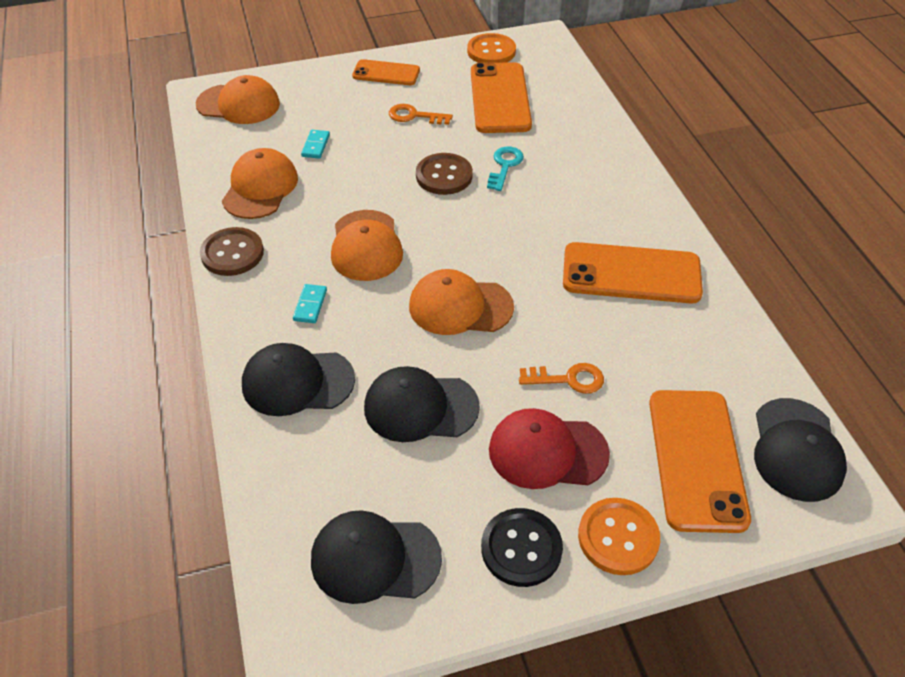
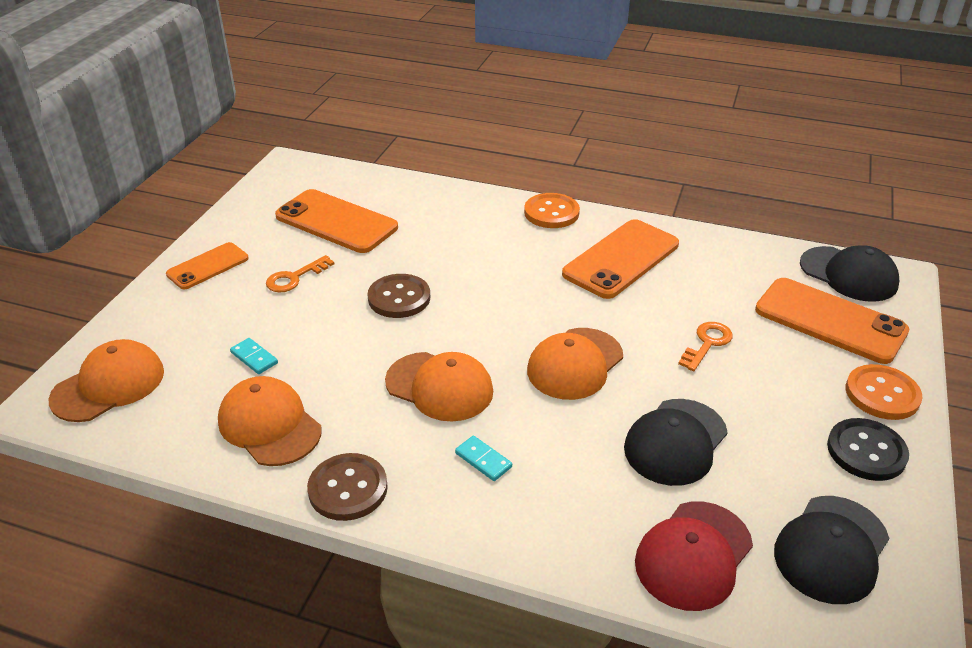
camera: 55 degrees left, 10 degrees down
black cap [242,343,355,416] -> none
orange button [467,33,516,63] -> orange button moved to [524,193,580,228]
turquoise key [487,146,524,191] -> none
red cap [489,408,610,489] -> red cap moved to [635,501,753,611]

